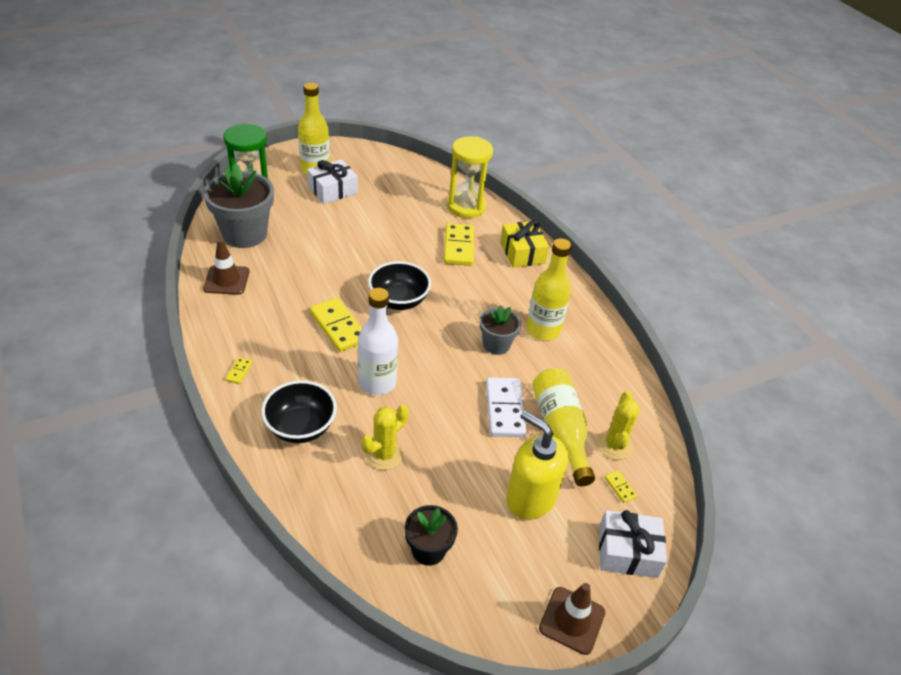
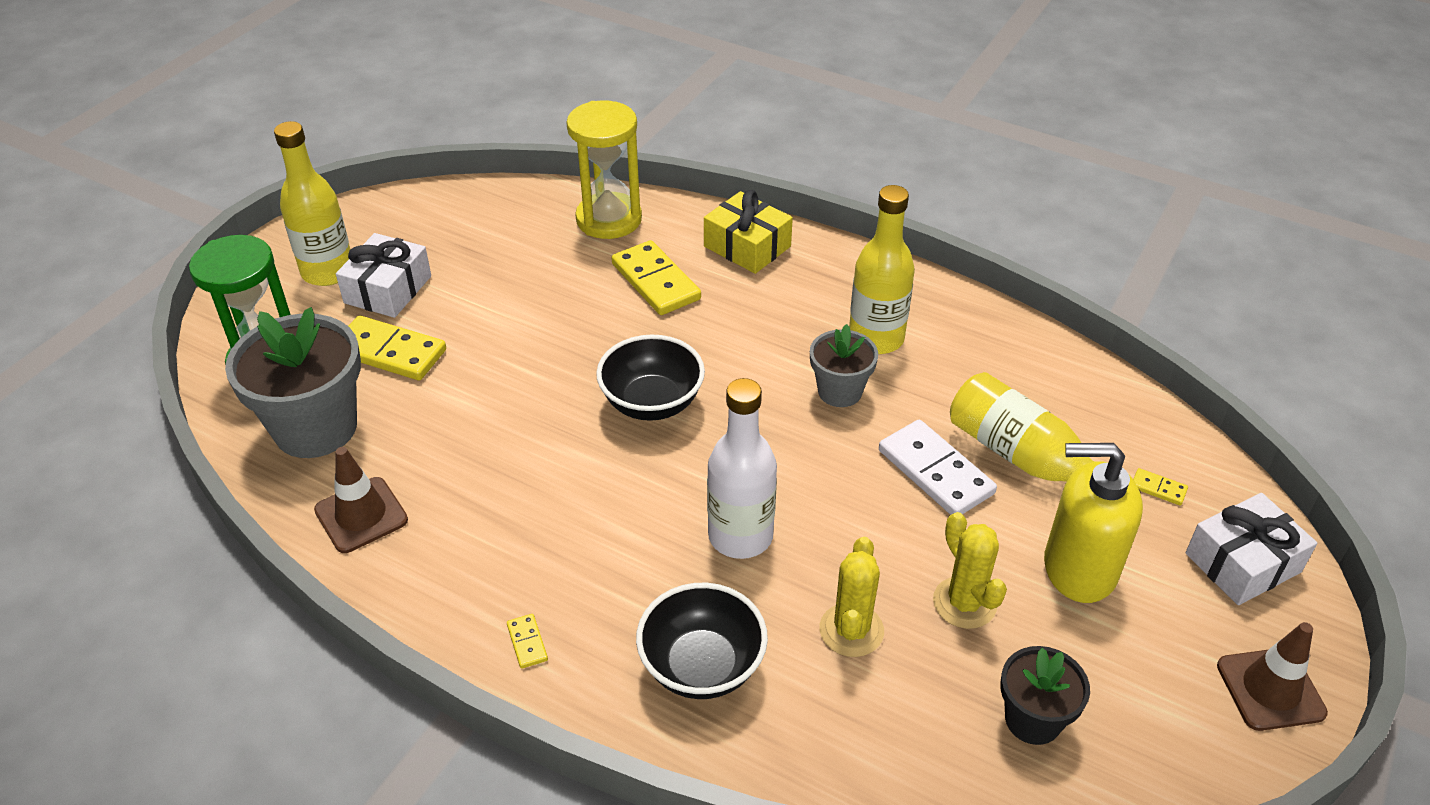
camera: 30 degrees left, 0 degrees up
yellow domino [310,298,362,352] -> yellow domino moved to [349,315,446,380]
yellow cactus [597,391,640,460] -> yellow cactus moved to [933,512,1007,629]

